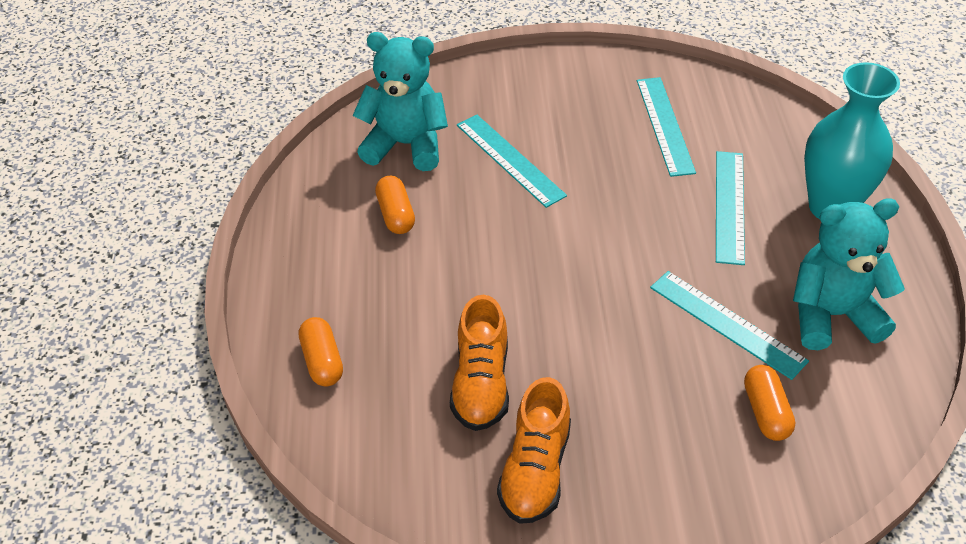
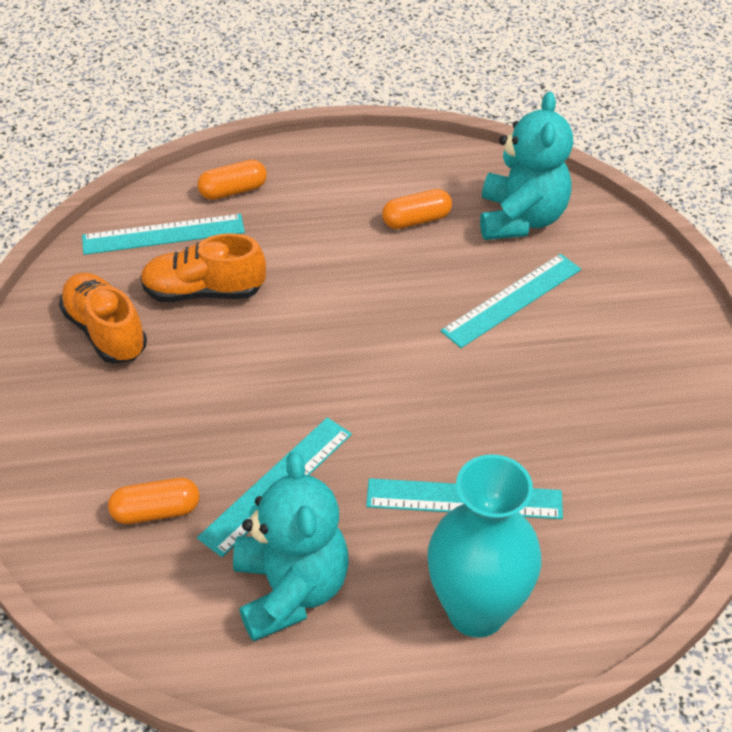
camera: 85 degrees right, 0 degrees up
orange shoe [497,377,571,524] -> orange shoe turned 45 degrees clockwise [59,273,147,364]
turquoise ruler [637,77,696,177] -> turquoise ruler moved to [82,214,245,255]

